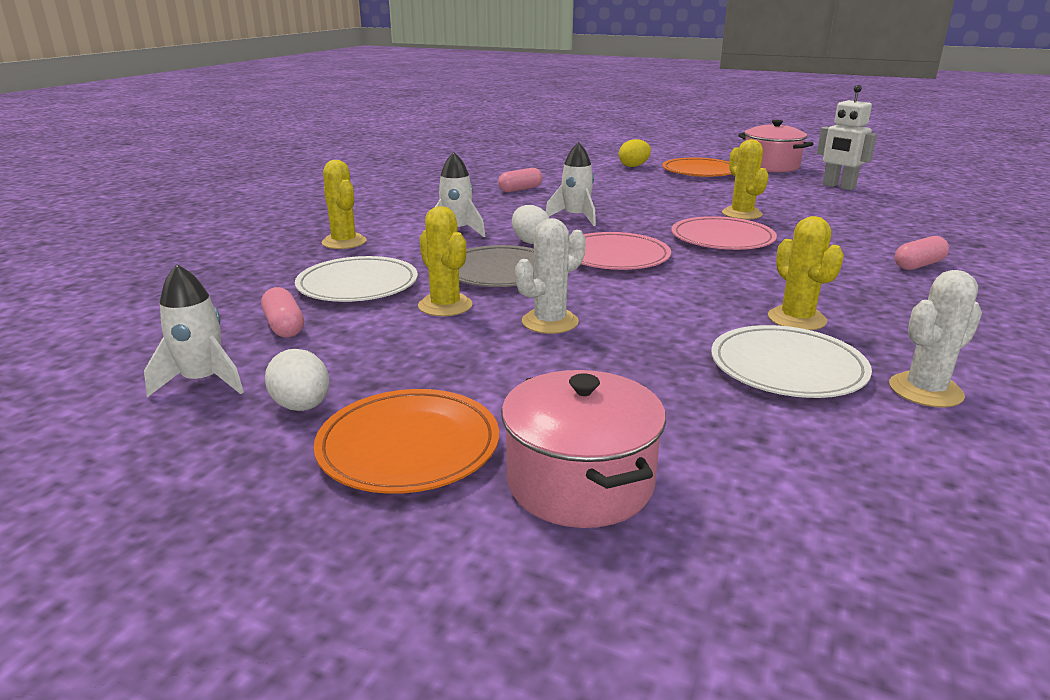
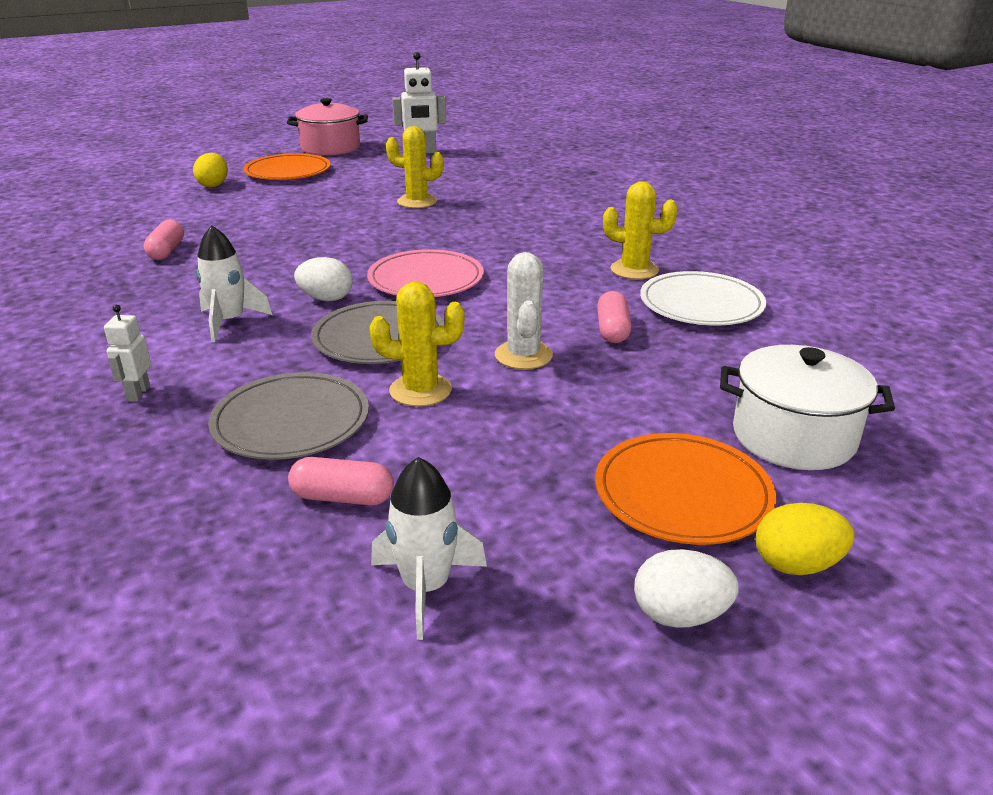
camera: 55 degrees left, 5 degrees up
white egg [265,349,329,411] -> white egg moved to [634,549,739,628]
white plate [295,256,418,302] -> grey plate [208,372,369,460]
yellow cactus [322,160,366,249] -> white robot [104,305,151,401]
pink pot [501,370,666,528] -> white pot [720,345,895,470]
white rocket [546,142,596,226] -> none
pink plate [671,216,777,250] -> none
white cactus [889,270,982,408] -> none
pink capsule [895,236,949,270] -> pink capsule moved to [597,291,631,343]
none -> yellow egg [756,503,854,575]

